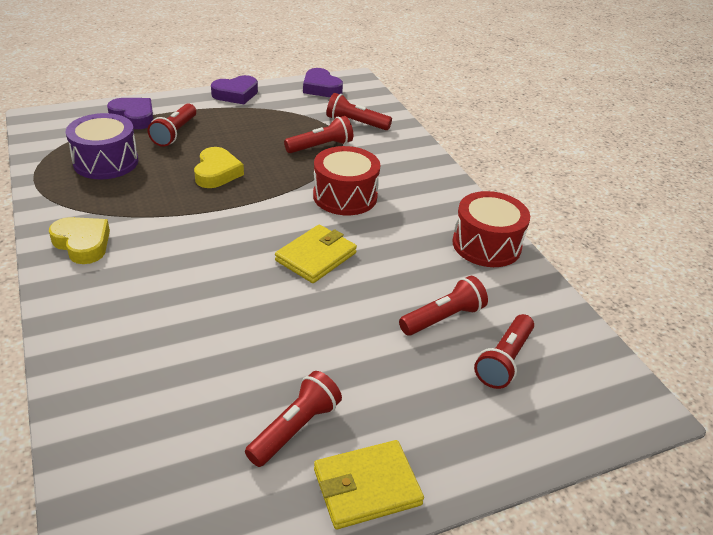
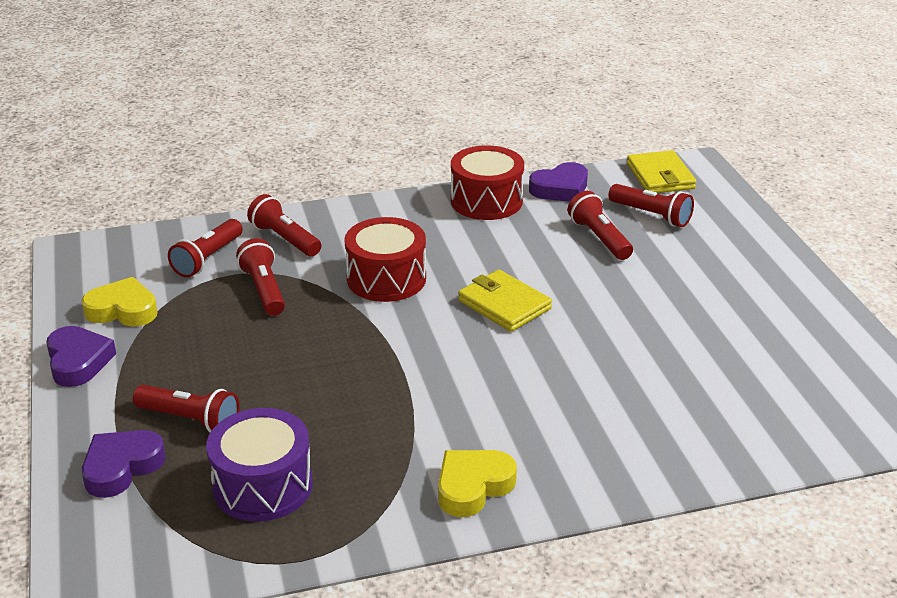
camera: 80 degrees left, 5 degrees down
yellow heart [194,147,244,188] -> yellow heart moved to [81,277,158,326]
red flashlight [245,371,342,467] -> red flashlight moved to [247,194,321,257]
purple heart [303,68,343,97] -> purple heart moved to [529,162,588,202]
yellow wallet [314,440,424,529] -> yellow wallet moved to [627,150,696,193]

